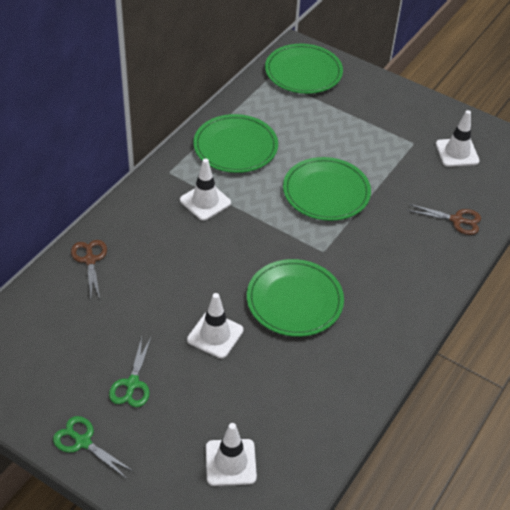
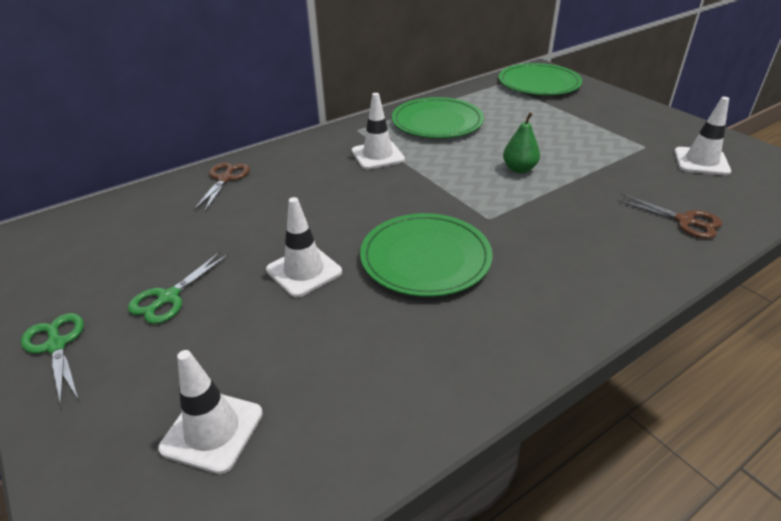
camera: 25 degrees right, 10 degrees down
green plate [283,157,371,221] -> green pear [503,112,540,173]

